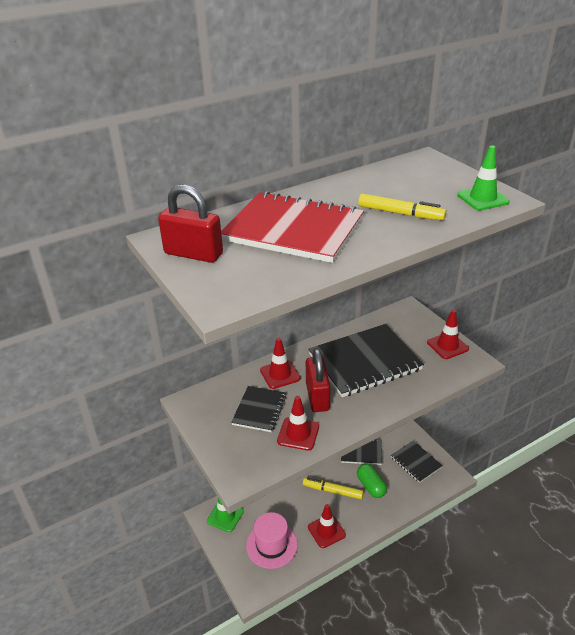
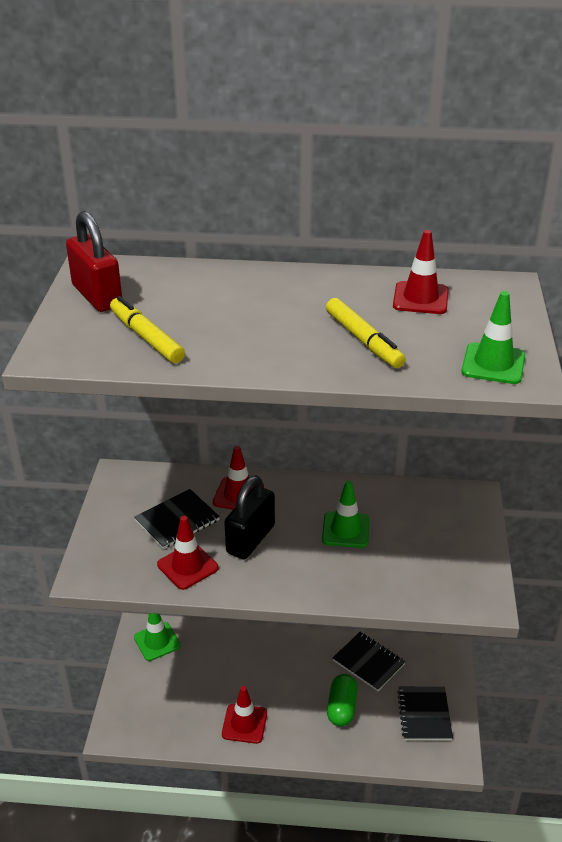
camera: 35 degrees right, 0 degrees up
red notebook [221,191,364,263] -> none
pink hat [246,512,298,569] -> none
yellow marker [303,478,364,499] -> yellow marker moved to [110,296,185,363]
red padlock [306,348,330,412] -> black padlock [224,475,275,560]
black notebook [308,324,424,397] -> green traffic cone [322,480,370,548]
red traffic cone [427,310,469,359] -> red traffic cone moved to [393,230,449,314]

